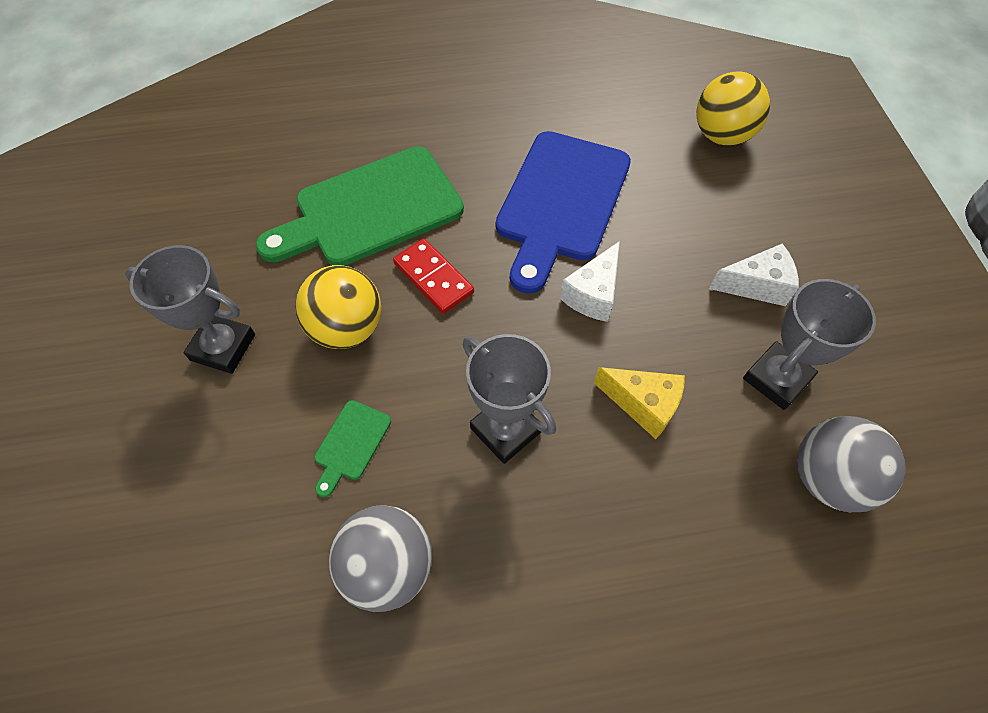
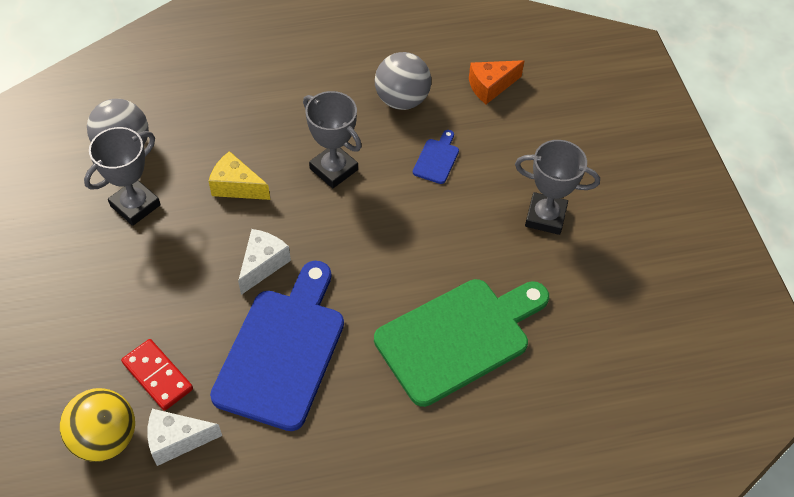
camera: 175 degrees right, 5 degrees down
yellow ball [295,265,381,349] -> none
green cutting board [314,400,391,497] -> blue cutting board [413,130,459,184]
red domino [393,239,474,314] -> red domino moved to [121,339,193,411]
white cheese [709,243,799,306] -> white cheese moved to [147,409,222,466]
none -> orange cheese [469,60,524,104]

